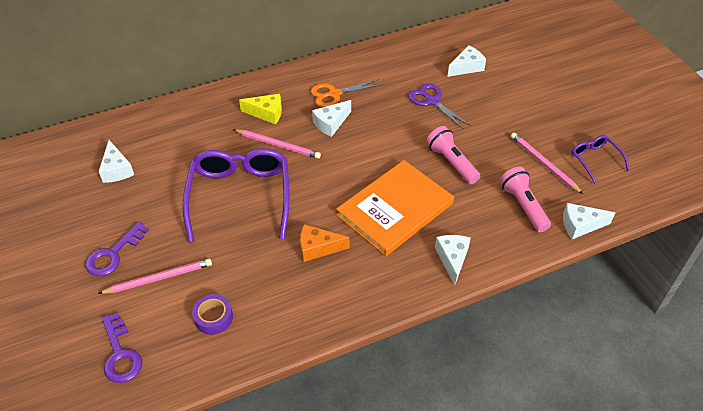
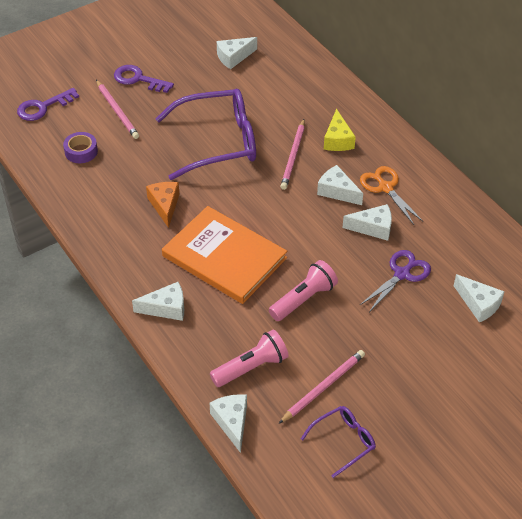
camera: 80 degrees right, 0 degrees up
none -> white cheese [342,204,392,241]

